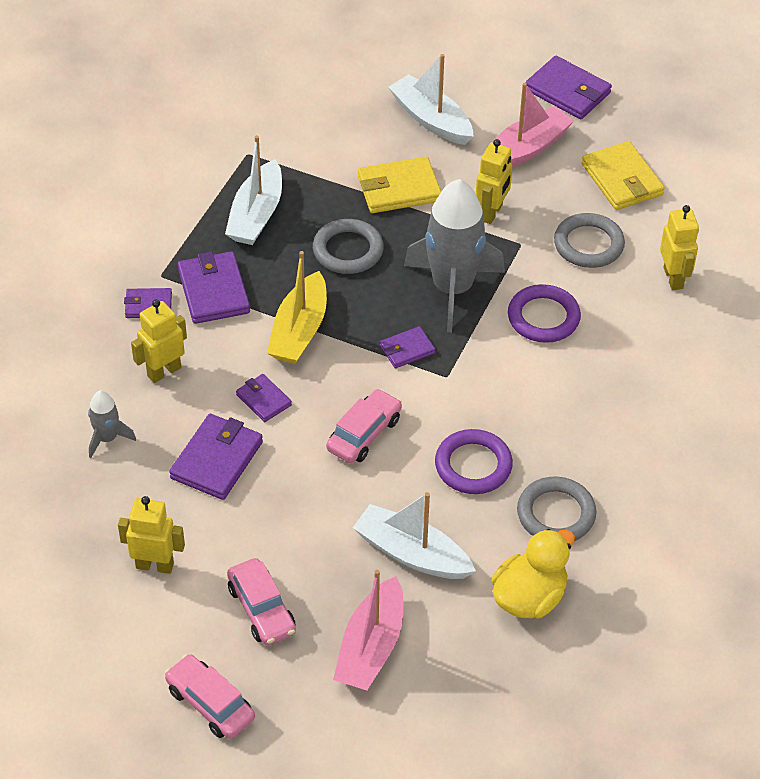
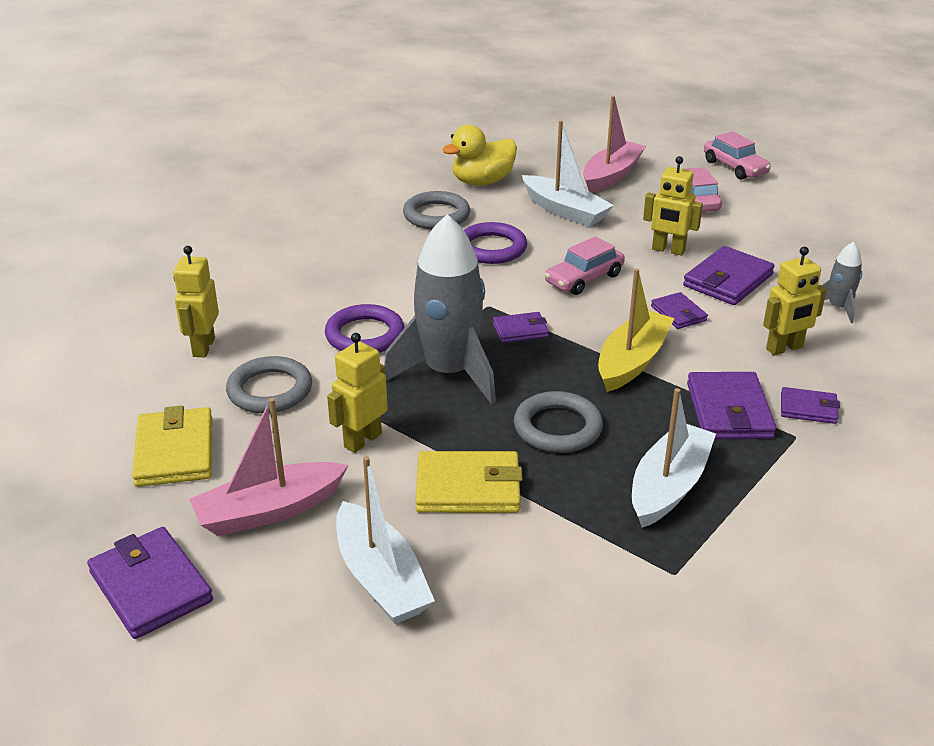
camera: 165 degrees left, 15 degrees down
yellow robot [118,496,185,574] -> yellow robot moved to [643,156,703,255]

